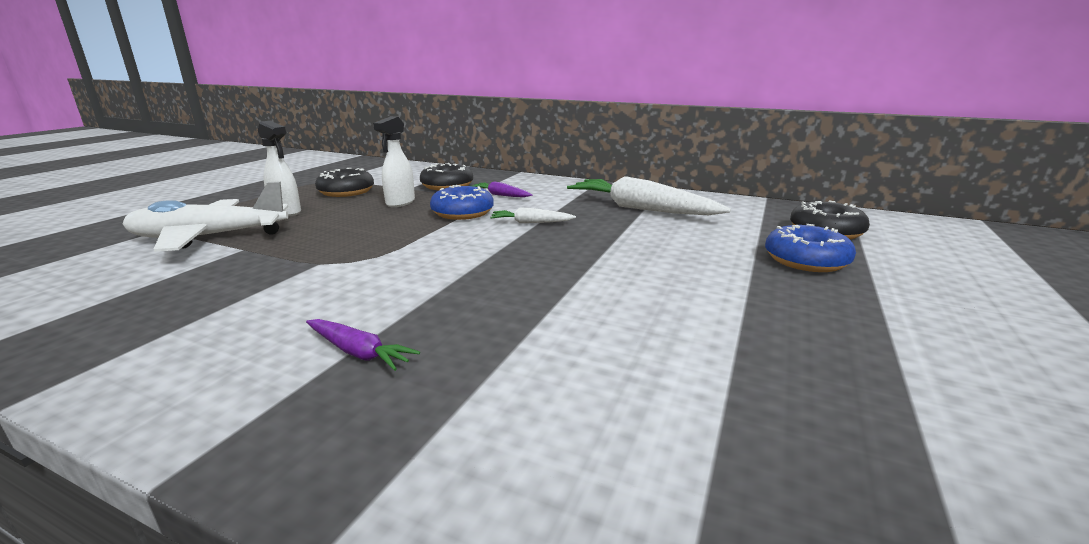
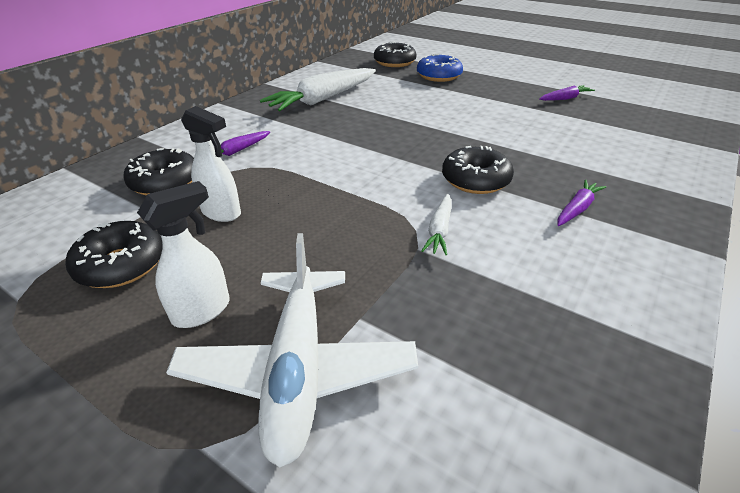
camera: 80 degrees left, 15 degrees up
blue donut [430,185,494,220] -> none
white carrot [490,207,576,223] -> white carrot moved to [421,194,451,255]
none -> black donut [442,146,514,194]
none -> purple carrot [540,85,595,101]

